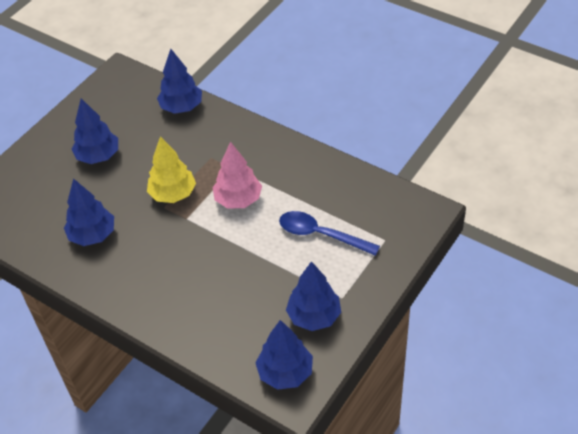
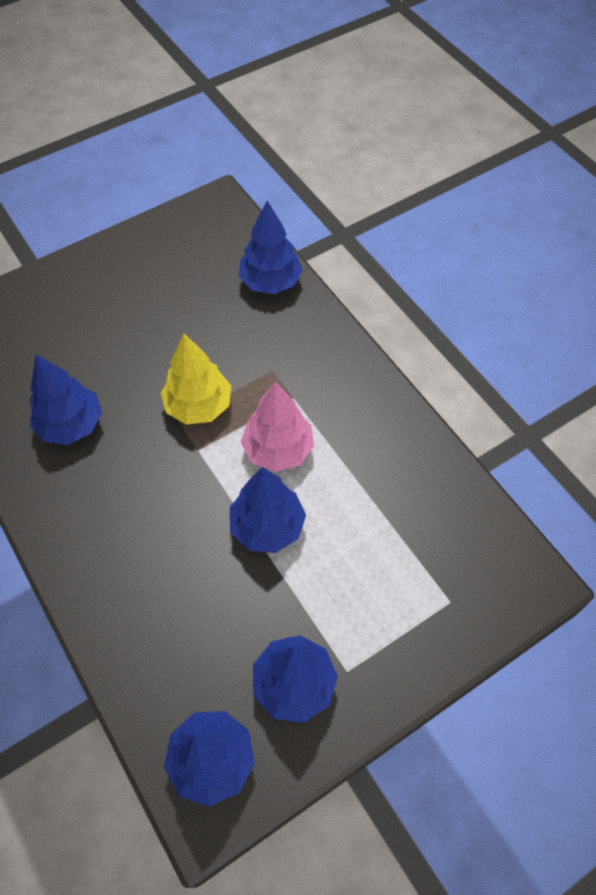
camera: 20 degrees right, 10 degrees up
blue tree [71,98,118,164] -> blue tree moved to [230,467,306,553]
blue spoon [279,211,380,256] -> none

